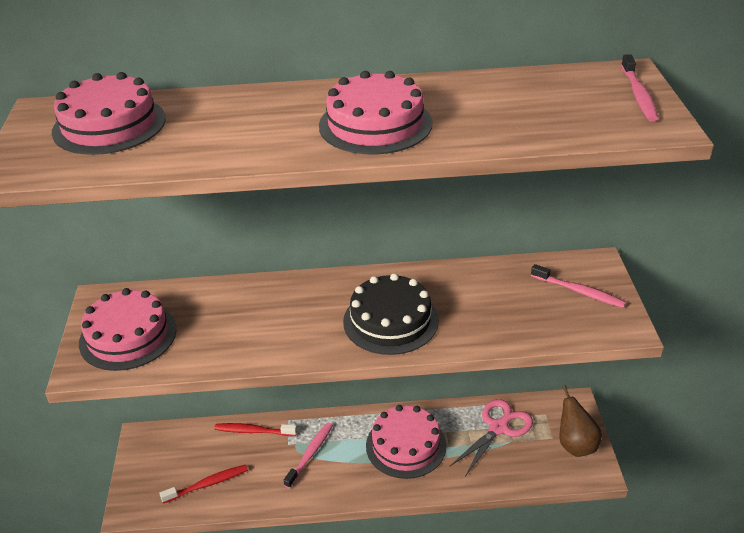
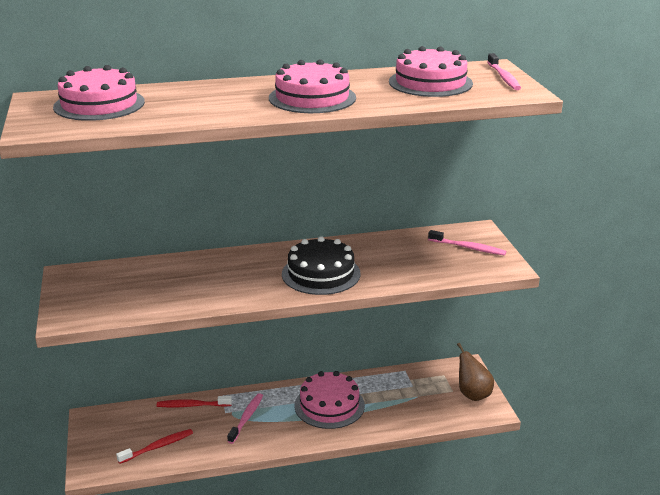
camera: 10 degrees left, 10 degrees down
pink cake [79,288,177,371] -> pink cake moved to [389,46,473,97]
pink scissors [450,399,533,476] -> none

